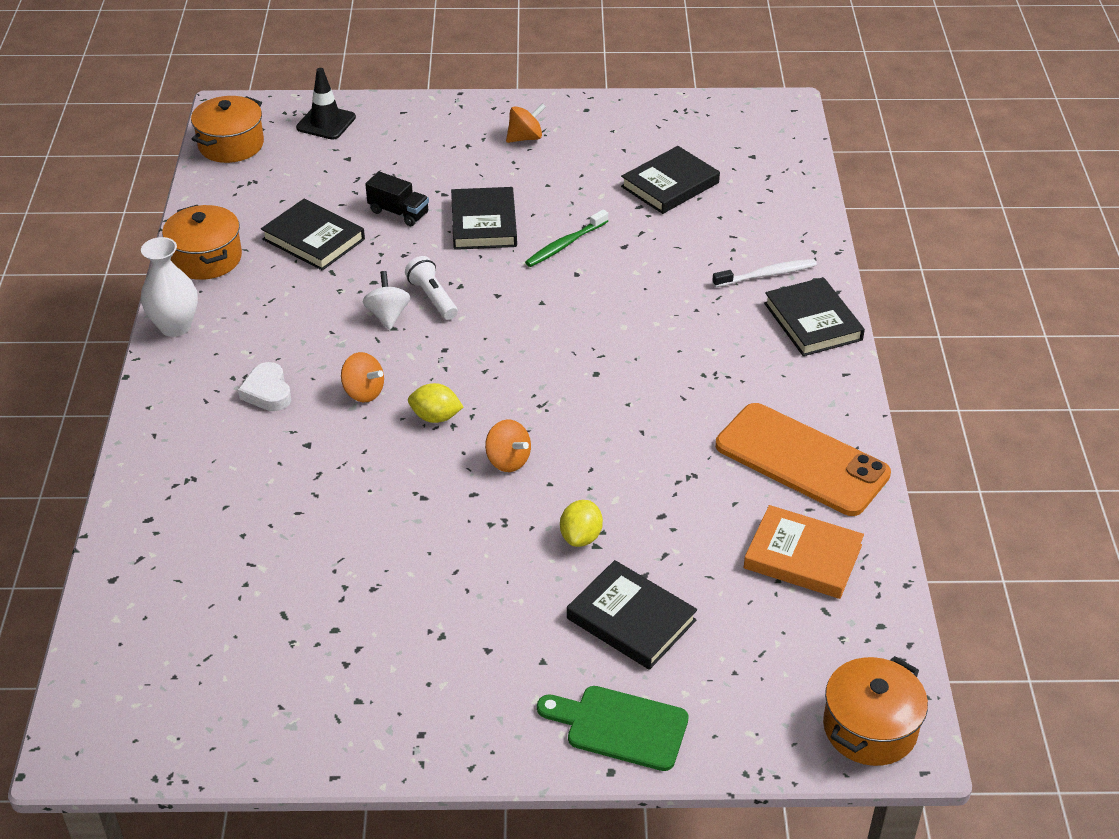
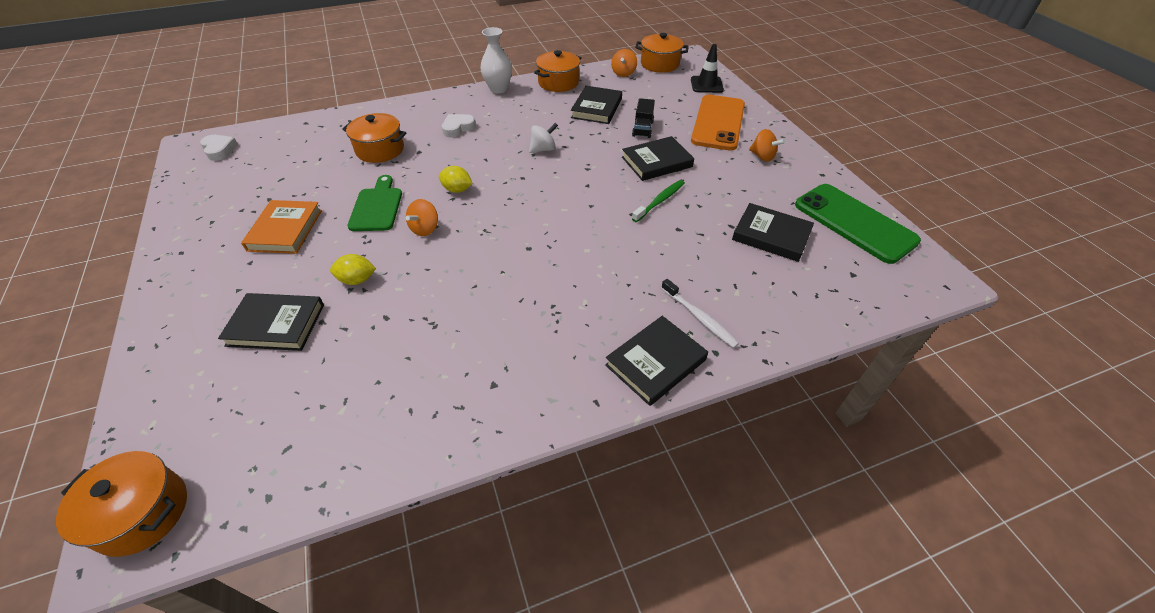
camera: 70 degrees right, 5 degrees up
orange spinning top [341,352,384,402] -> orange spinning top moved to [611,49,637,77]
white flashlight [405,256,458,320] -> none
yellow lemon [408,383,463,423] -> yellow lemon turned 60 degrees counterclockwise [439,166,473,193]
green toothbrush [525,209,608,267] -> green toothbrush turned 105 degrees clockwise [632,180,685,222]
green cutting board [537,686,689,771] -> green cutting board moved to [347,175,402,231]
black book [567,560,697,670] -> black book turned 75 degrees clockwise [218,293,324,351]
orange phone [715,403,891,516] -> orange phone moved to [691,95,745,151]
orange book [743,505,864,599] -> orange book moved to [241,200,322,254]
none -> white heart [200,135,238,161]
none -> orange pot [342,113,406,163]
none -> green phone [795,184,921,264]

